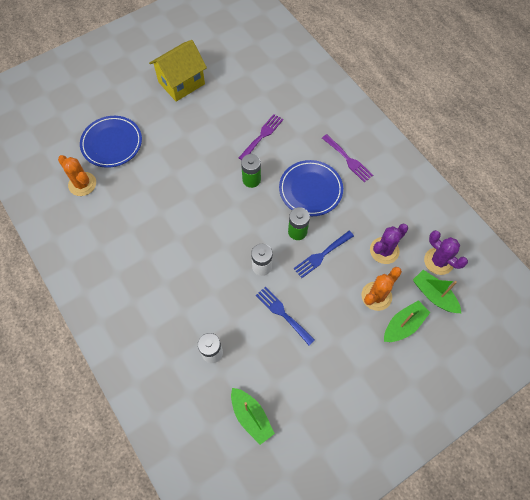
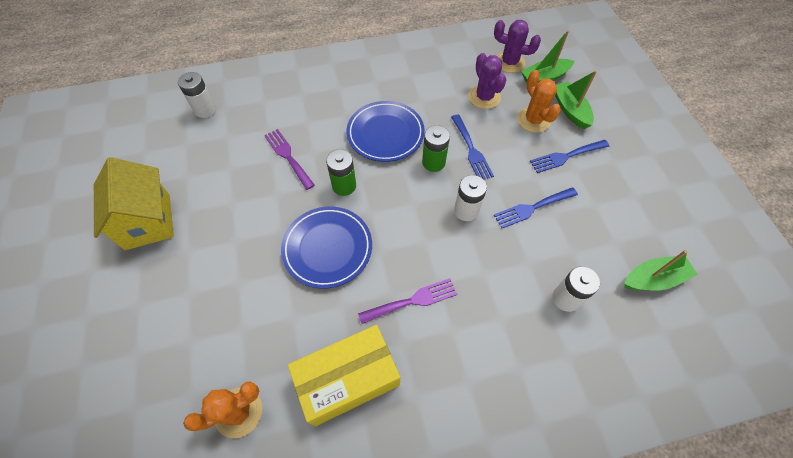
camera: 70 degrees left, 5 degrees down
blue plate [80,116,142,168] -> blue plate moved to [281,206,372,289]
purple fork [322,134,373,182] -> purple fork moved to [358,278,457,324]
purple cactus [424,230,468,275] -> purple cactus turned 45 degrees clockwise [494,20,541,73]
none -> white battery [178,72,216,118]
none -> yellow box [288,325,400,426]
none -> blue fork [530,140,609,173]

